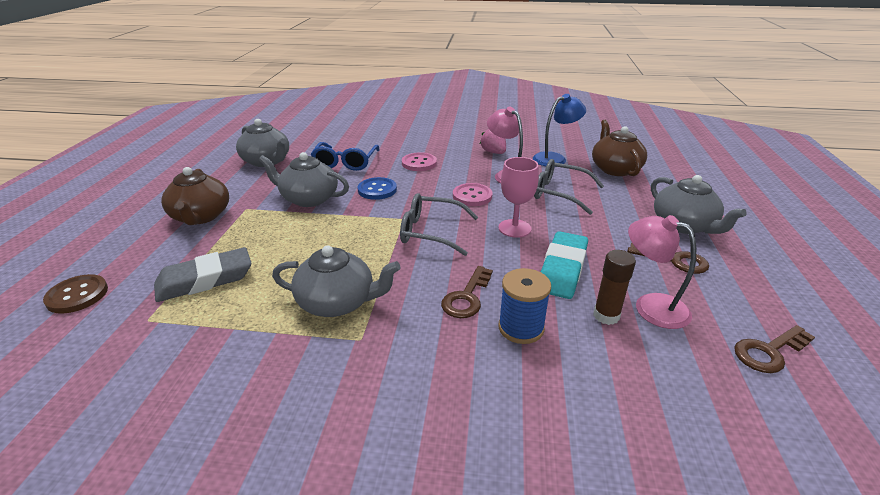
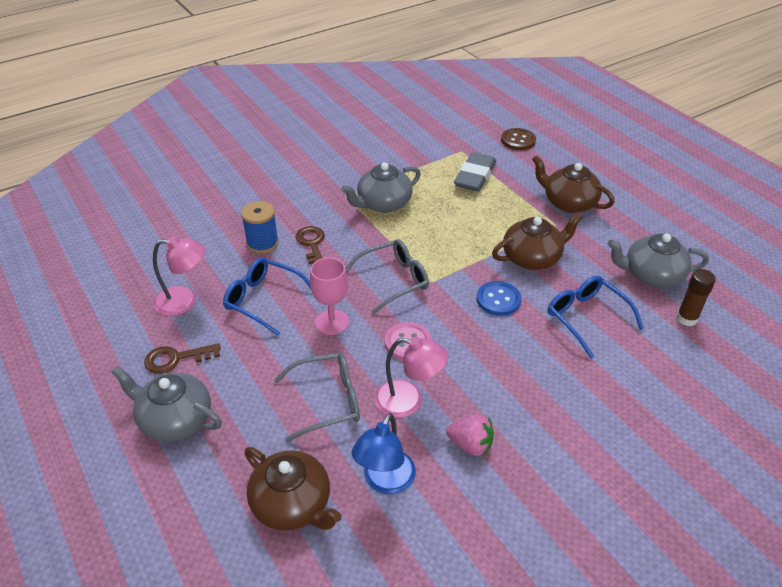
camera: 140 degrees right, 10 degrees up
grey teapot [259,152,349,207] -> brown teapot [492,213,583,270]
pink button [402,152,437,171] -> none
turquoise eraser [541,231,588,299] -> blue glasses [223,258,311,336]
brown glue stick [593,250,636,325] -> brown glue stick moved to [676,269,716,326]
brown key [734,325,815,373] -> none

